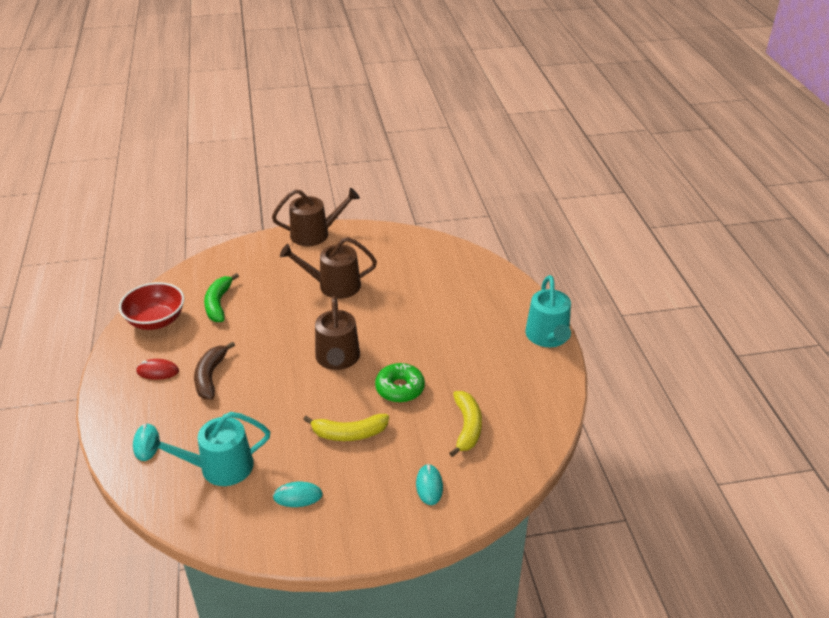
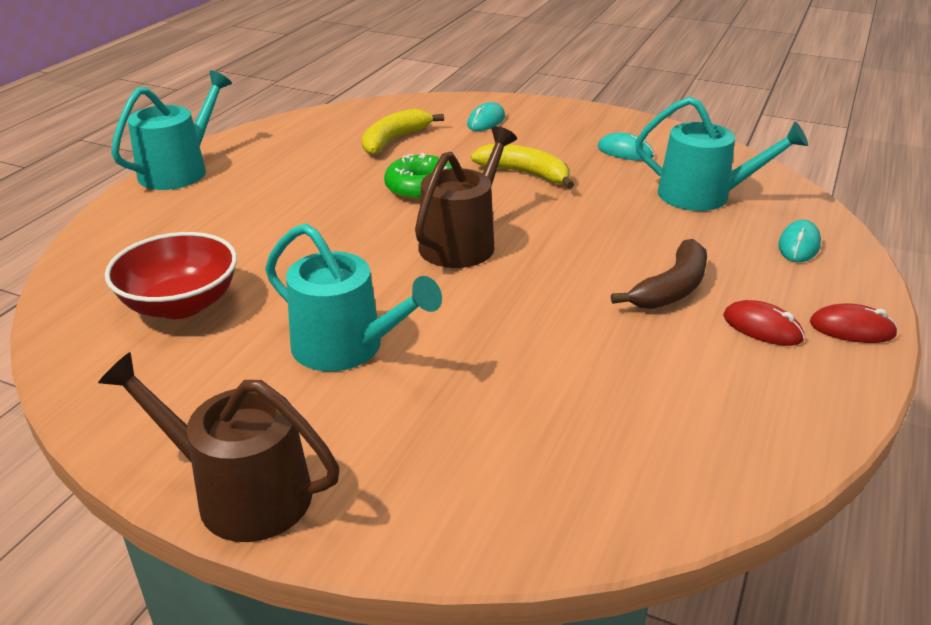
camera: 145 degrees left, 5 degrees down
red bowl [119,282,184,330] -> red bowl moved to [105,232,237,319]
green banana [204,273,239,322] -> none
brown watering can [280,237,377,299] -> turquoise watering can [265,223,442,371]
none -> red mouse [810,303,898,343]

